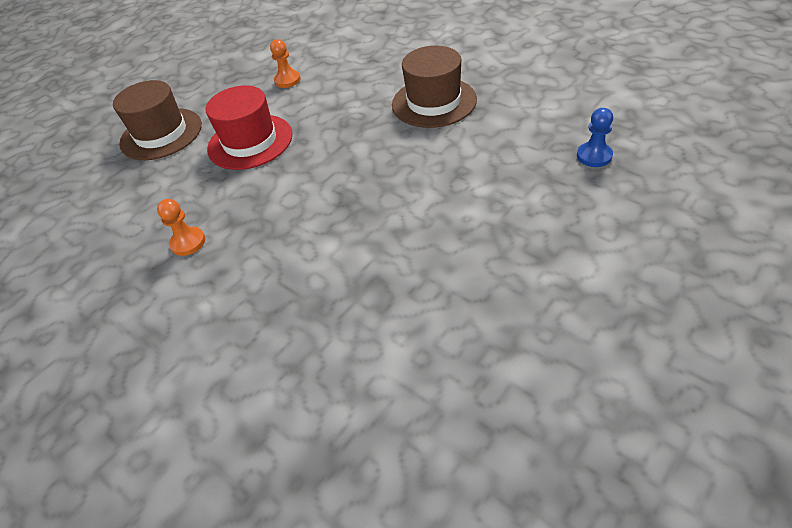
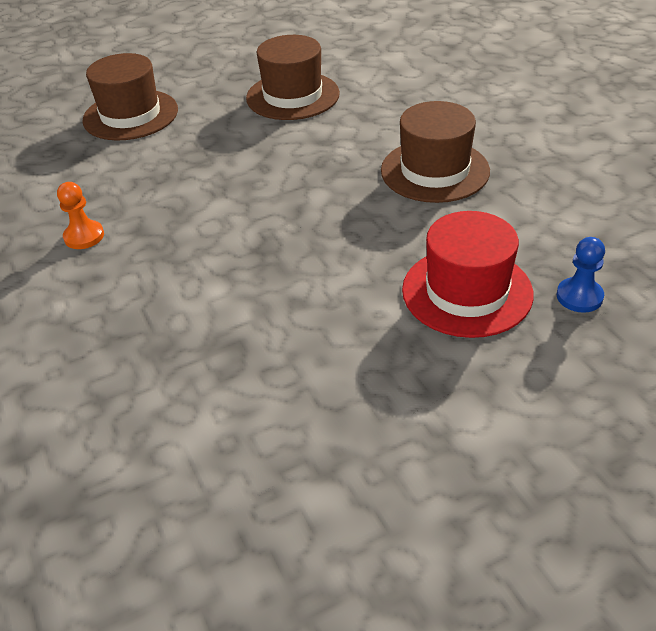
camera: 20 degrees right, 5 degrees down
red hat [206,85,293,170] -> red hat moved to [402,211,534,338]
orange pawn [270,39,301,88] -> brown hat [246,35,340,120]

